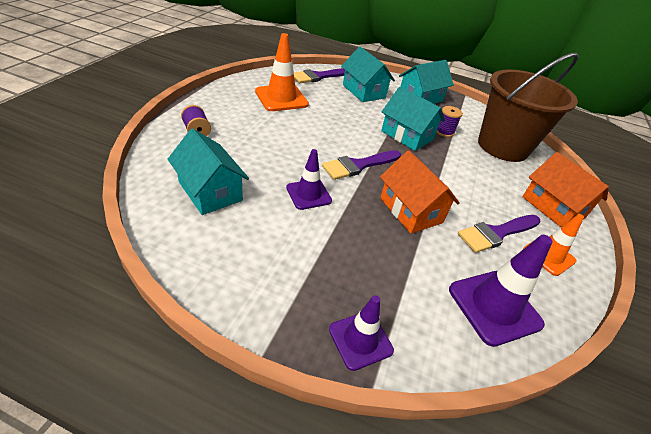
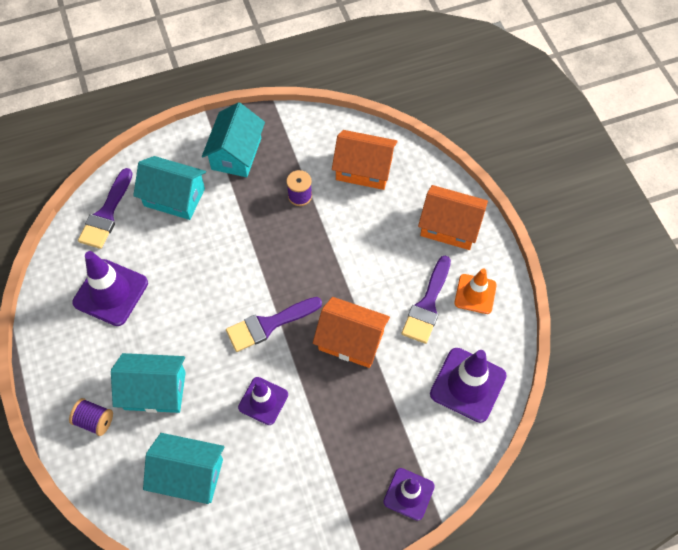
camera: 35 degrees left, 20 degrees up
orange traffic cone [255,33,309,111] -> purple traffic cone [72,251,148,326]
purple brush [322,150,401,180] -> purple brush turned 45 degrees clockwise [226,297,322,352]
turquoise house [381,87,445,151] -> turquoise house moved to [111,353,186,413]
brown bucket [478,53,579,162] -> orange house [332,130,398,190]

